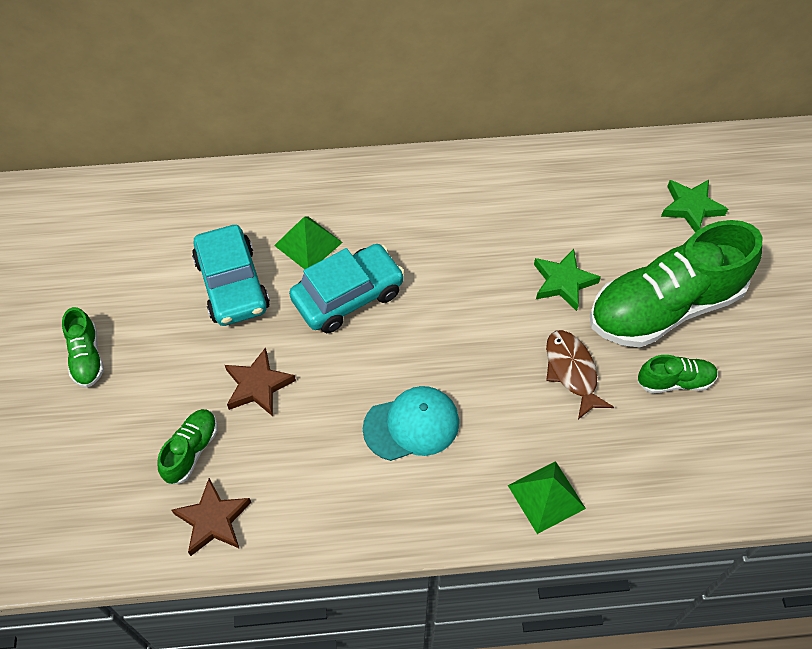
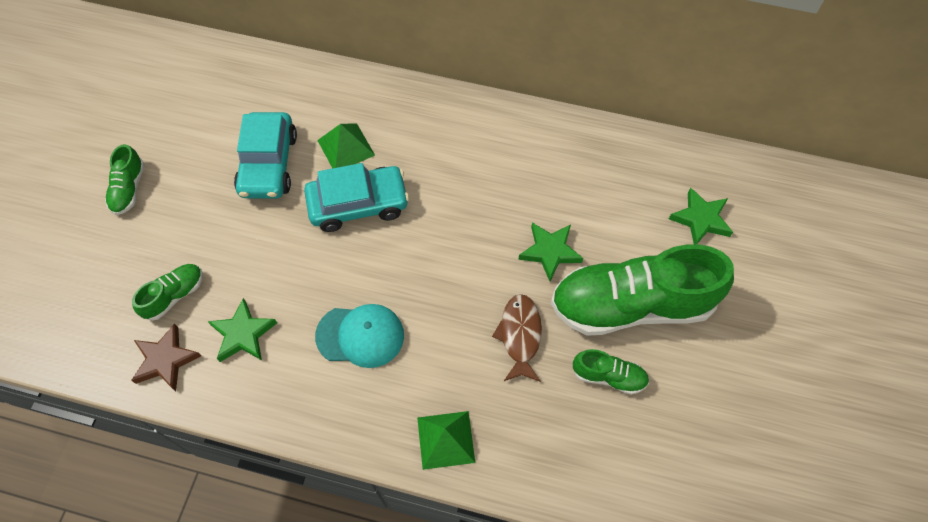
camera: 20 degrees right, 5 degrees up
brown star [225,347,296,416] -> none
none -> green star [208,298,277,362]

